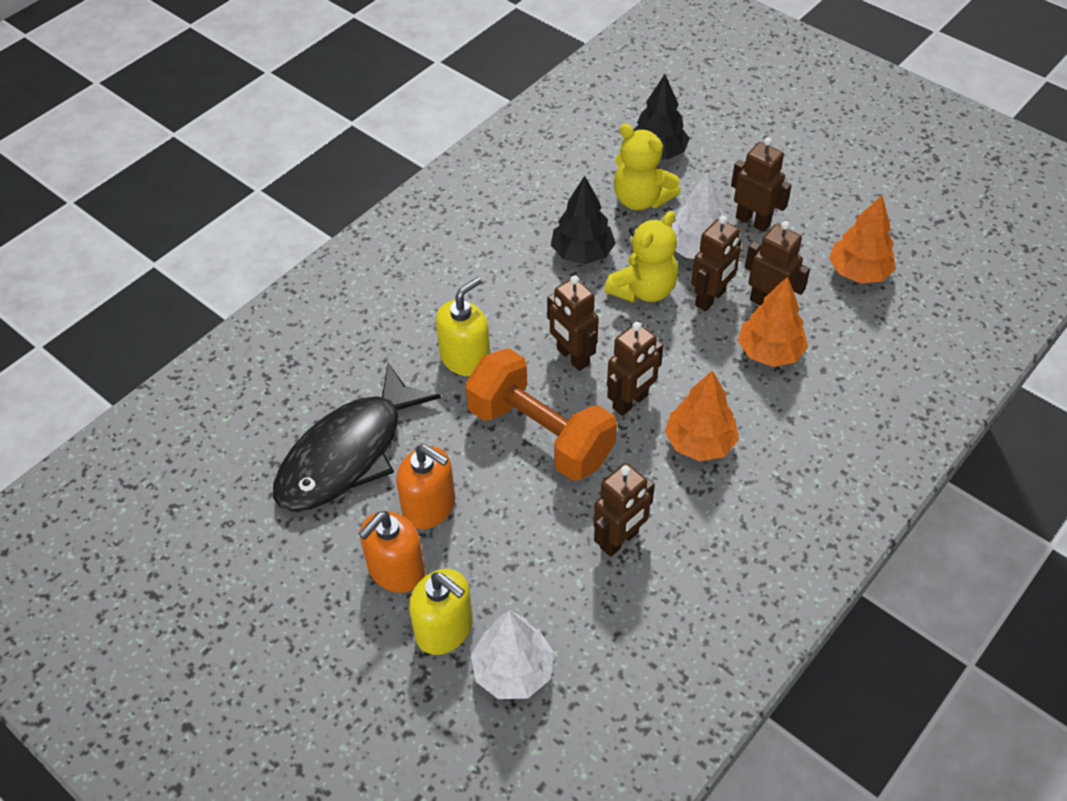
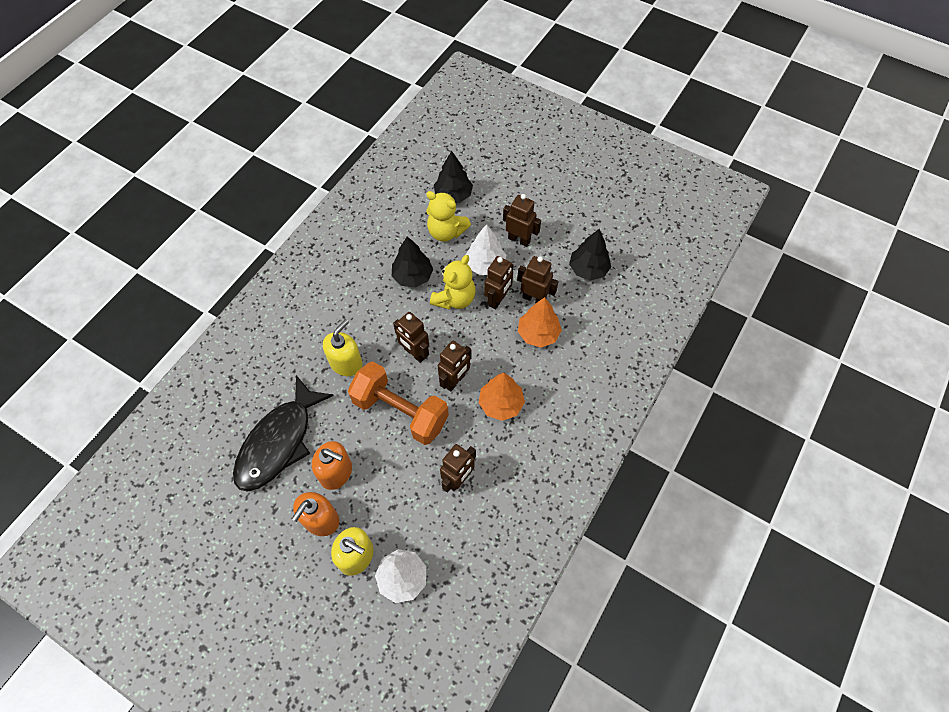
camera: 10 degrees left, 10 degrees up
orange tree [829,195,896,284] -> black tree [569,229,611,280]

